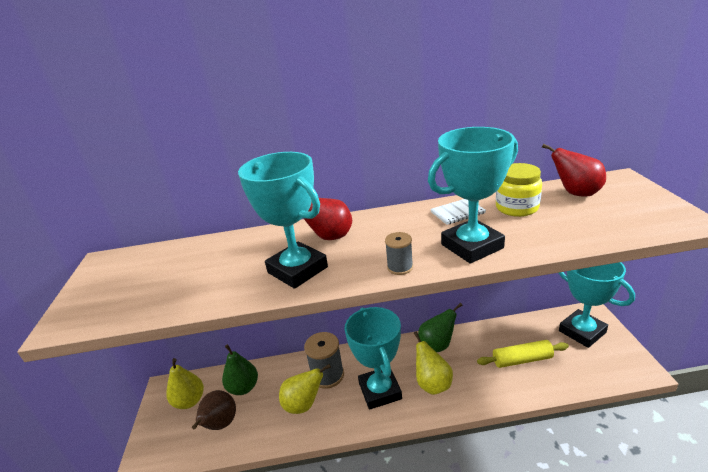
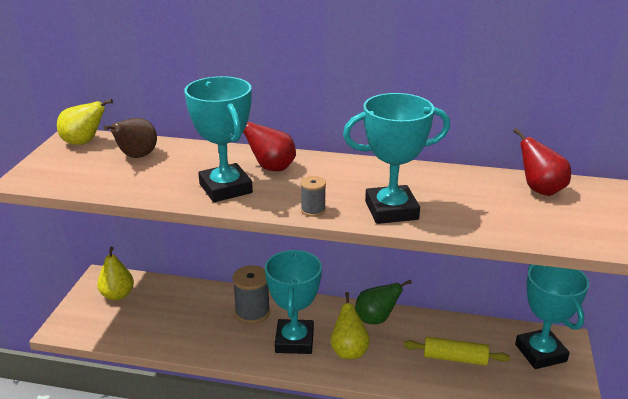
camera: 15 degrees right, 0 degrees up
brown pear [192,390,236,430] -> brown pear moved to [104,118,157,158]
green pear [222,344,258,395] -> none
yellow pear [279,364,331,414] -> yellow pear moved to [57,99,113,145]
white notebook [430,199,486,225] -> none
yellow jar [496,163,542,217] -> none

